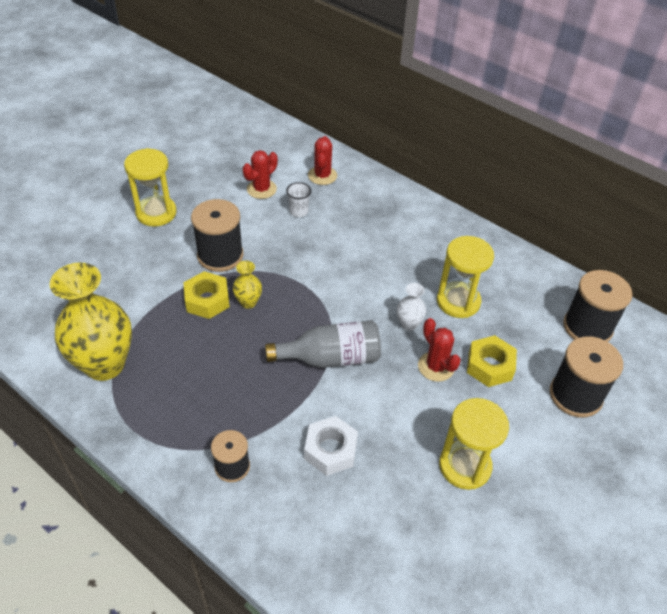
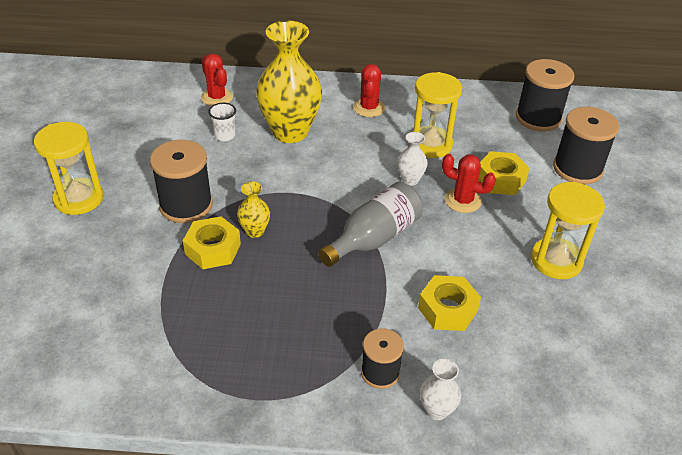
camera: 35 degrees left, 5 degrees down
yellow vase [50,262,132,381] -> yellow vase moved to [256,21,322,143]
red cactus [243,150,278,199] -> red cactus moved to [353,64,385,117]
white nut [304,416,358,476] -> yellow nut [418,275,481,331]
none -> white vase [420,359,461,420]

